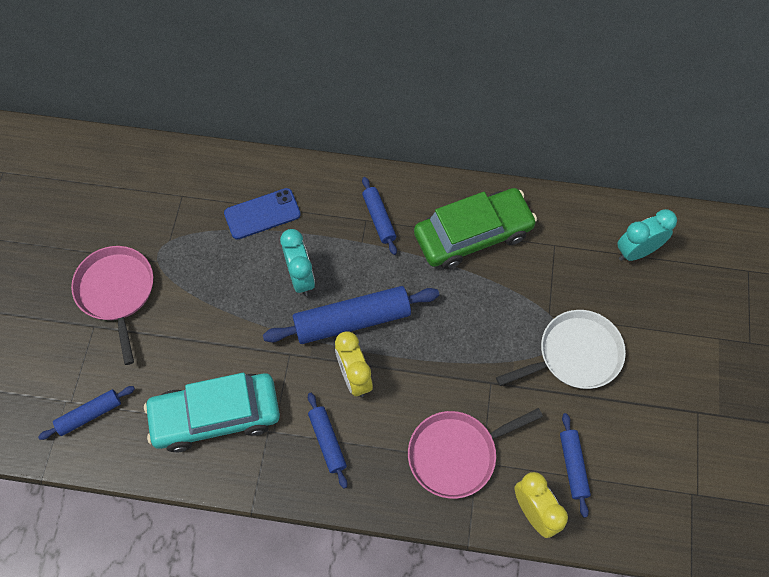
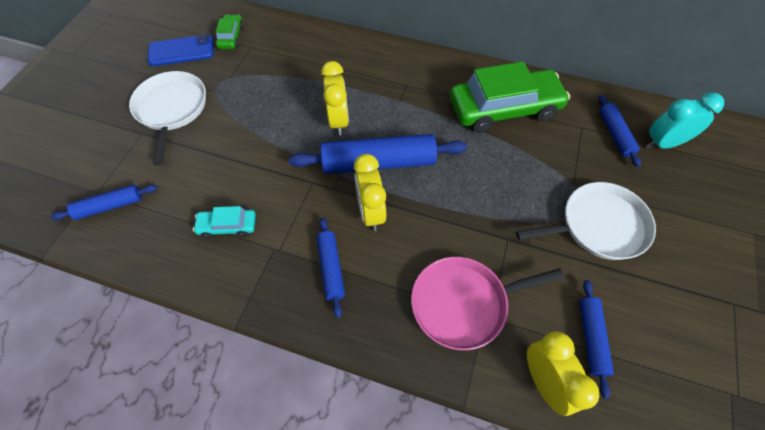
camera: 10 degrees right, 5 degrees down
pink pan [71,246,153,365] -> white pan [129,71,206,165]
turquoise car [144,373,280,453] -> turquoise car [193,206,256,239], size x0.46
blue phone [224,188,301,240] -> blue phone moved to [148,35,214,66]
turquoise clock [280,229,315,296] -> yellow clock [321,61,349,136]
blue rolling pin [362,177,397,255] -> blue rolling pin moved to [599,95,641,167]
none -> green car [216,14,244,49]

